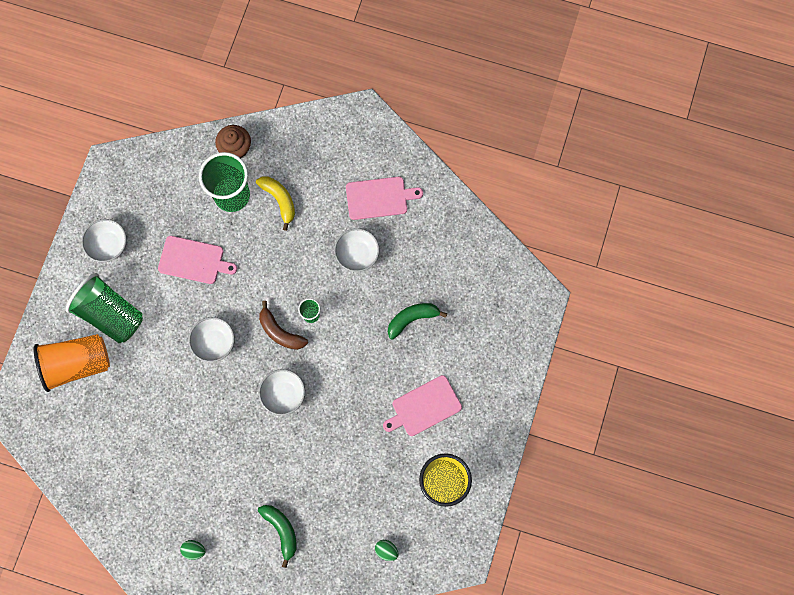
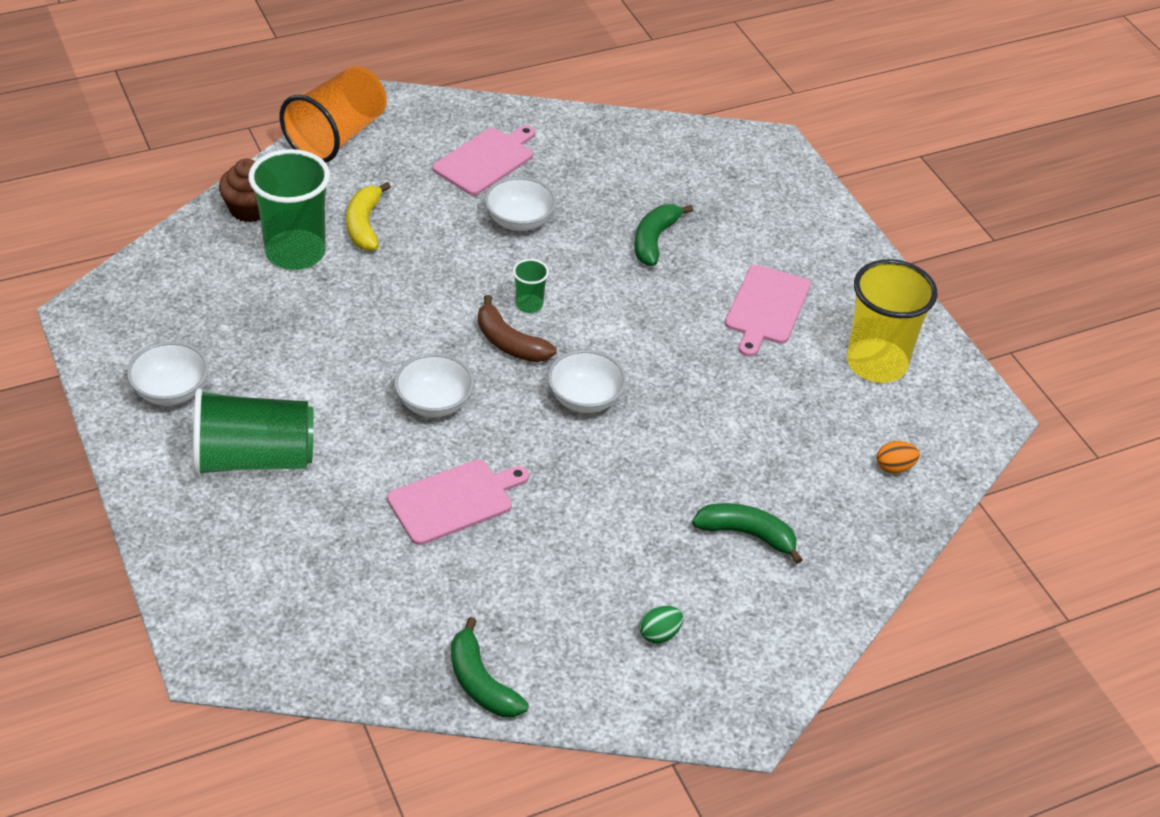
camera: 45 degrees left, 30 degrees down
orange cup [34,334,110,392] -> orange cup moved to [280,66,387,163]
pink cutting board [158,236,237,284] -> pink cutting board moved to [387,459,529,545]
yellow banana [256,176,295,231] -> yellow banana turned 105 degrees counterclockwise [346,182,391,251]
brown banana [259,301,308,350] -> brown banana turned 45 degrees clockwise [478,295,557,362]
green egg [375,540,399,561] -> orange egg [877,441,920,473]
none -> green banana [451,617,529,717]

